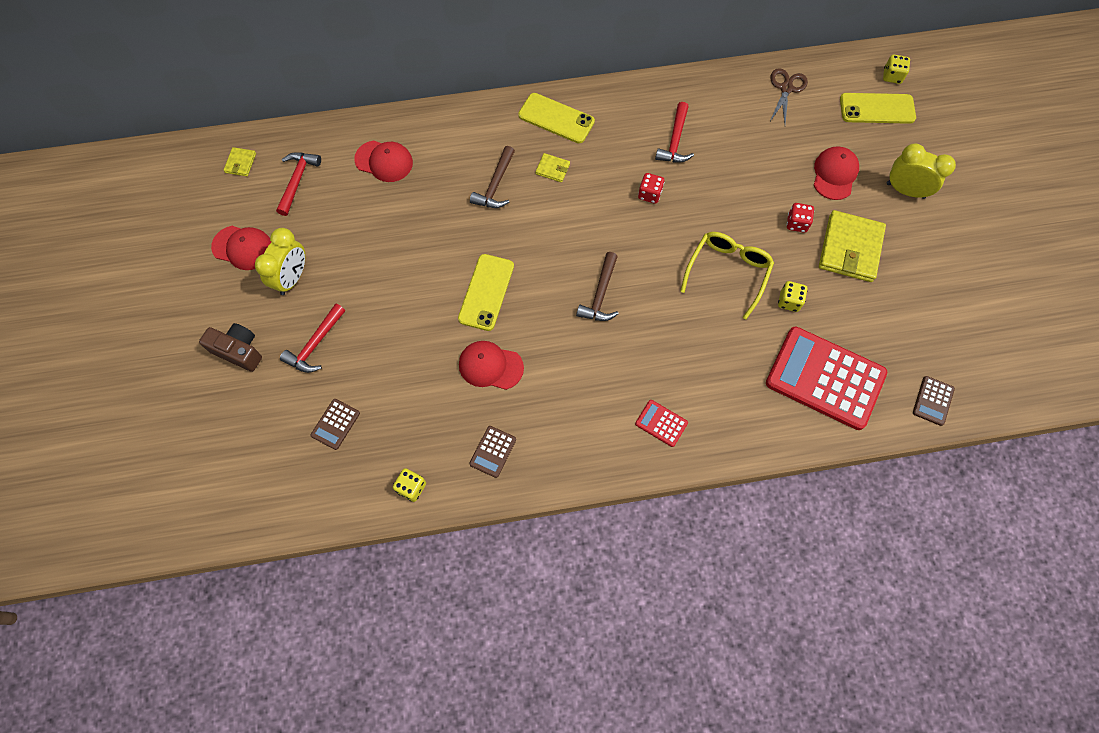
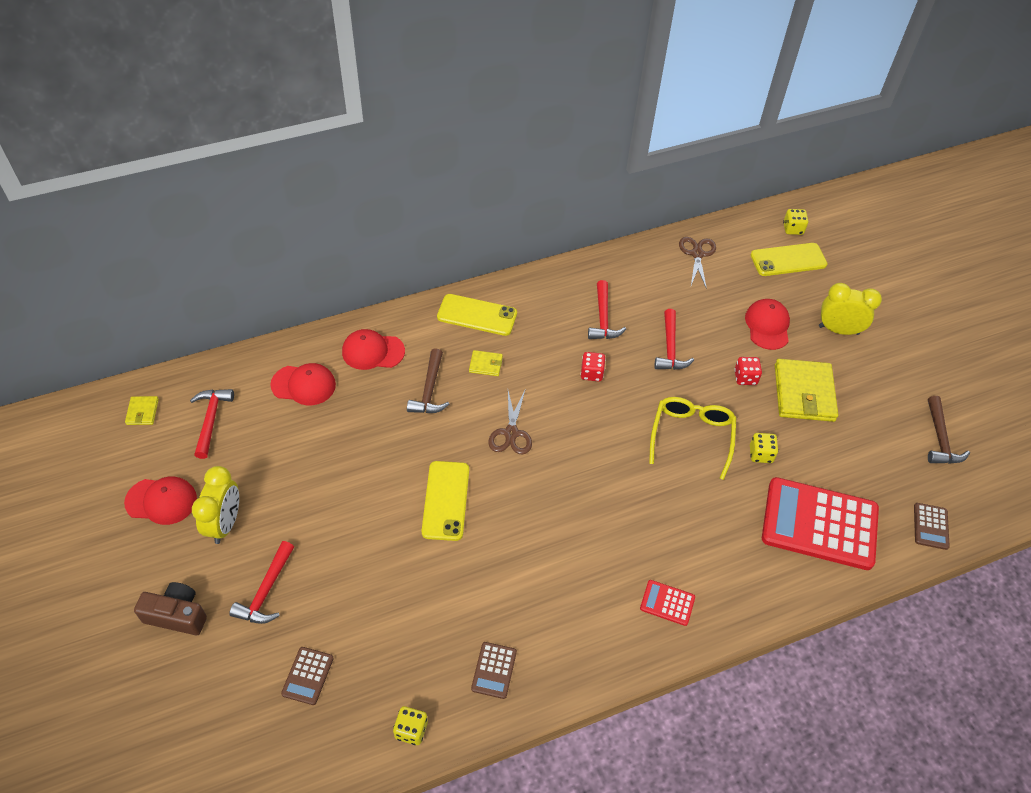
camera: 15 degrees left, 15 degrees down
red cap [459,341,524,390] -> red cap moved to [342,329,405,370]
brown hammer [576,252,619,321] -> brown hammer moved to [928,396,970,464]
none -> brown scissors [488,391,532,454]
none -> red hammer [654,309,694,370]

